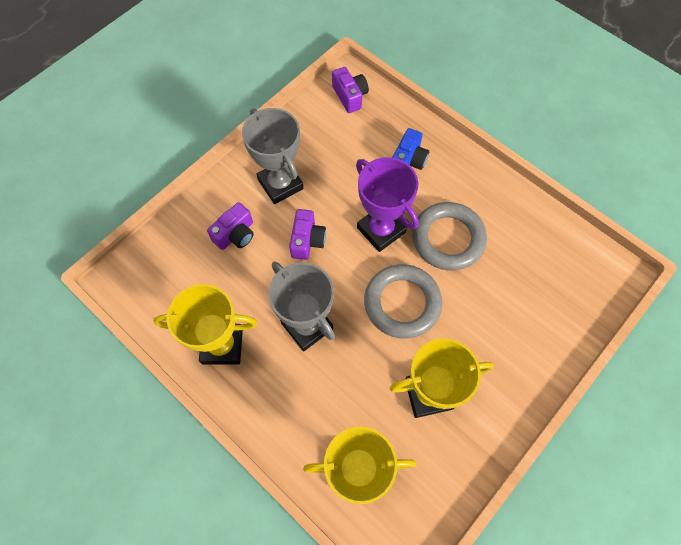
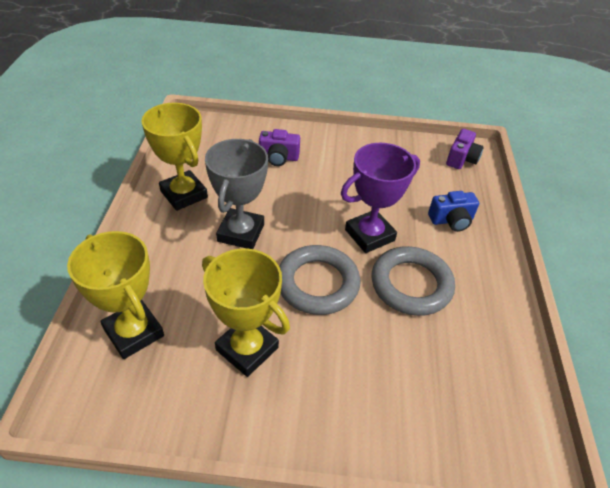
camera: 50 degrees right, 20 degrees down
grey trophy [242,108,304,204] -> none
purple camera [289,209,326,260] -> none
purple trophy [356,157,419,252] -> purple trophy turned 45 degrees clockwise [341,143,420,253]

